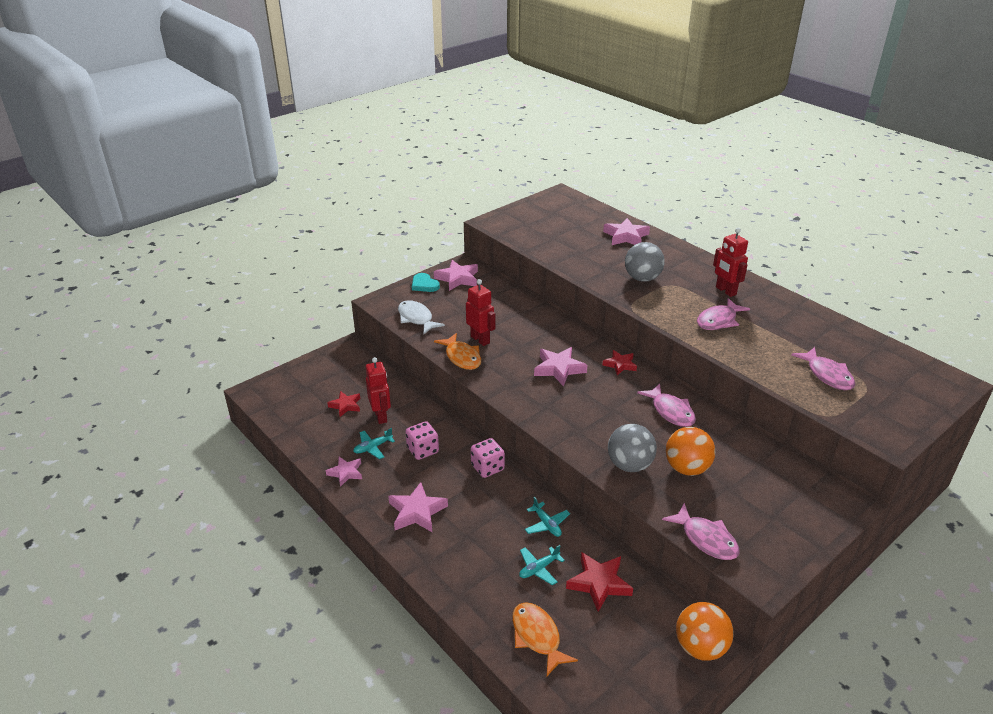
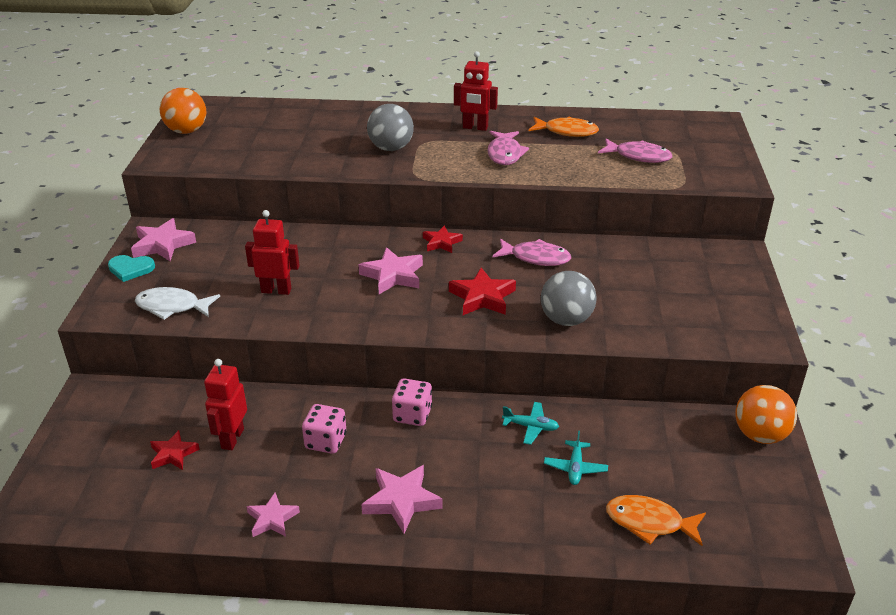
camera: 45 degrees left, 0 degrees up
turquoise plane [353,428,395,459] -> none
red robot [366,357,391,424] -> red robot turned 105 degrees counterclockwise [204,359,247,450]
orange fish [434,333,481,370] -> orange fish moved to [529,116,599,137]
red star [566,552,633,612] -> red star moved to [449,268,516,315]
pink star [603,218,650,245] -> none
pink fish [662,503,740,560] -> none
orange ball [666,427,716,476] -> orange ball moved to [160,88,207,134]

